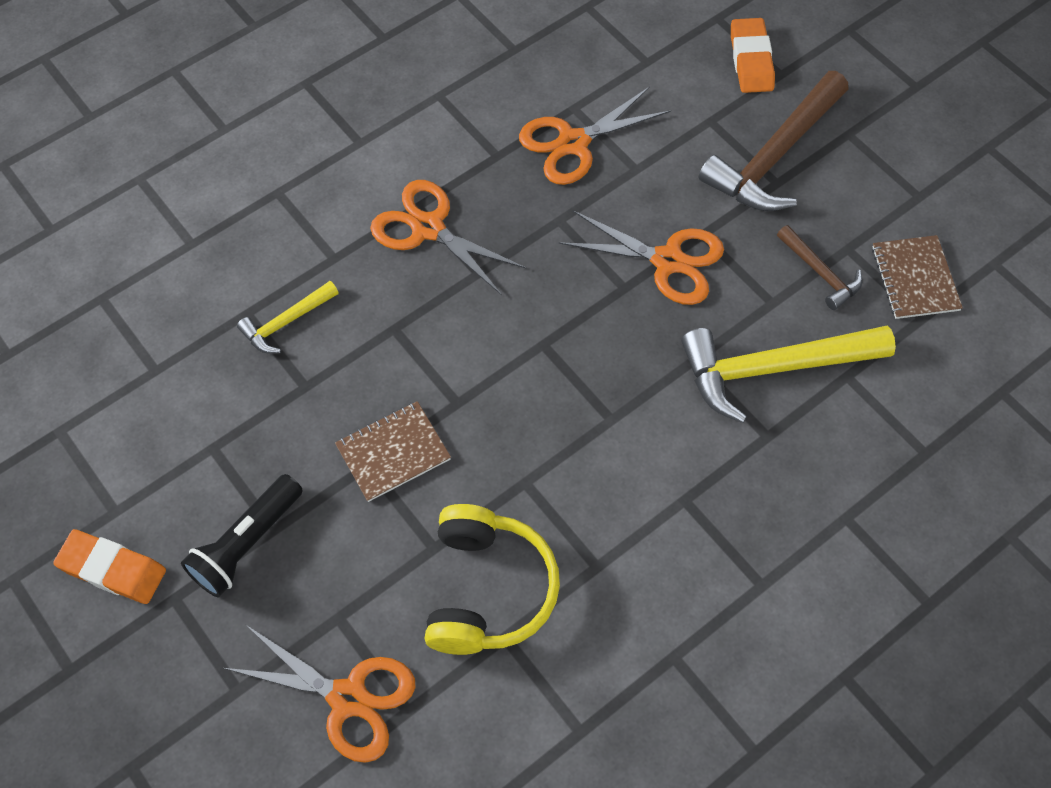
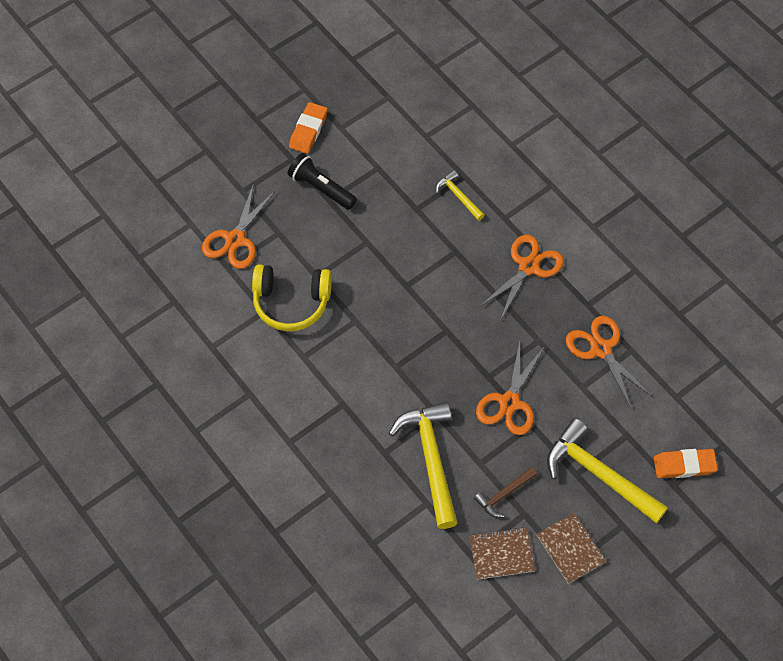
camera: 90 degrees right, 0 degrees up
brown notebook [335,401,451,502] -> brown notebook moved to [537,513,606,584]
brown hammer [698,71,849,211] -> yellow hammer [547,418,668,523]

